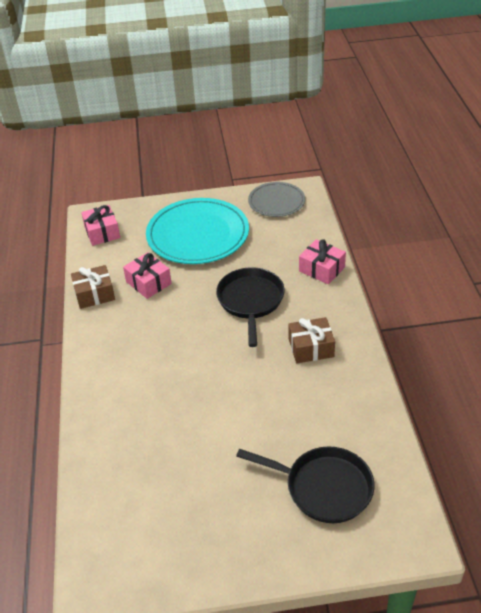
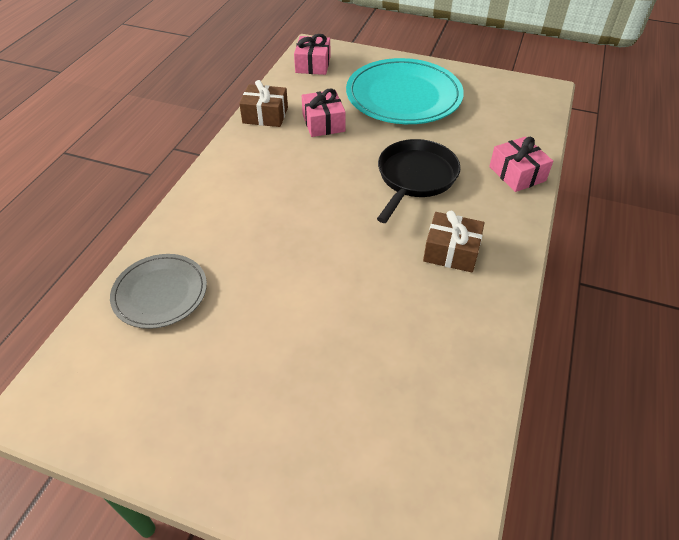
camera: 25 degrees right, 5 degrees up
black pan [236,446,375,523] -> none
grey plate [248,182,305,217] -> grey plate moved to [110,254,207,329]

